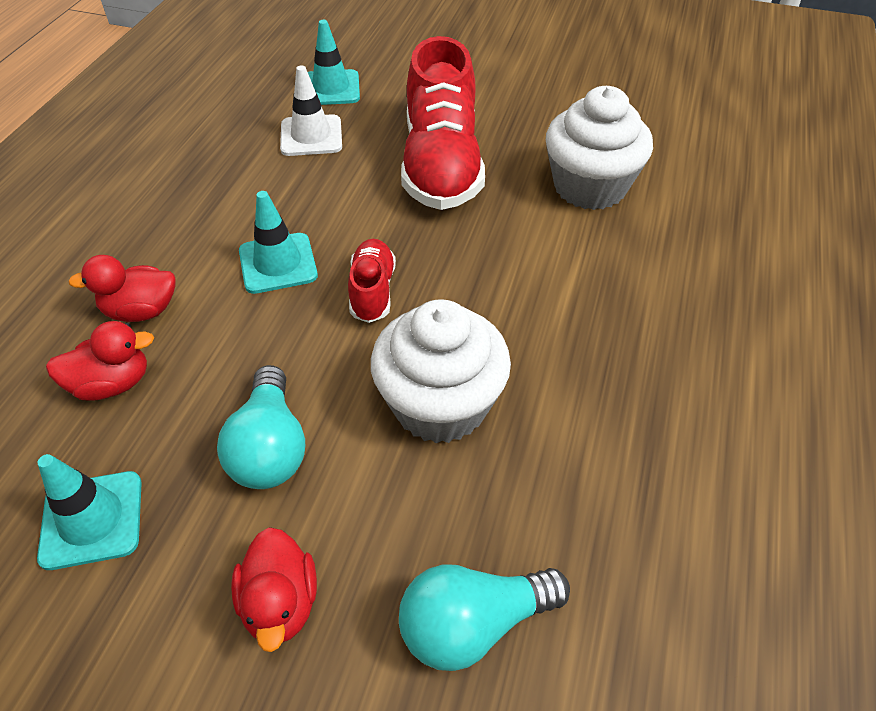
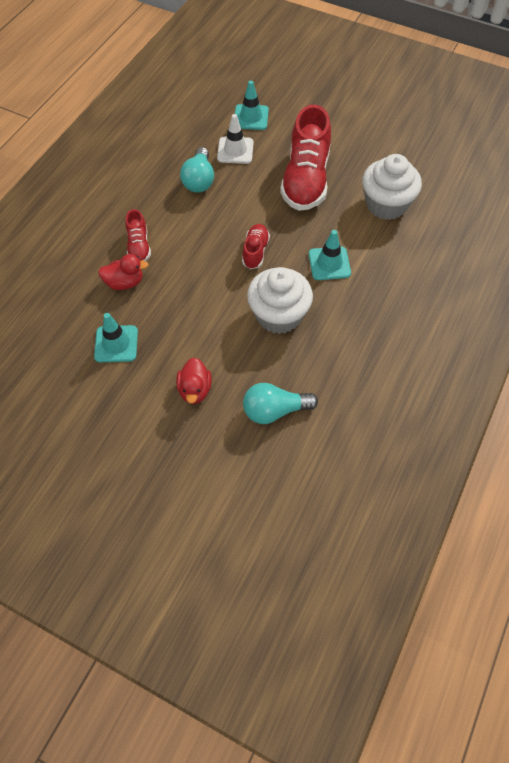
camera: 10 degrees right, 10 degrees up
red duck [68,255,176,322] -> red shoe [125,209,151,261]
turquoise light bulb [217,365,305,489] -> turquoise light bulb moved to [180,147,214,193]
turquoise traffic cone [239,191,318,294] -> turquoise traffic cone moved to [309,230,351,280]

